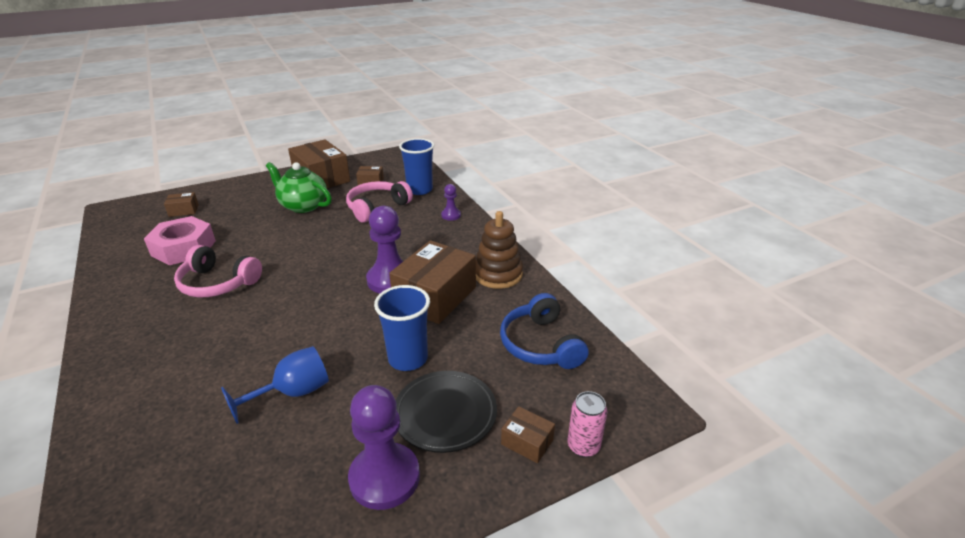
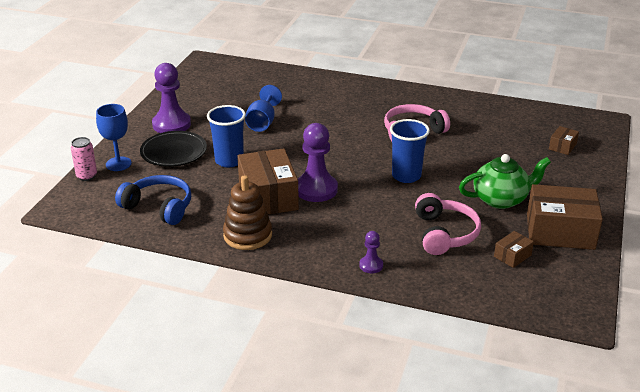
camera: 135 degrees right, 0 degrees up
pink nut [144,216,216,265] -> none
blue cup [399,138,434,195] -> blue cup moved to [390,119,430,183]
brown box [501,406,555,463] -> blue goblet [96,104,132,171]

